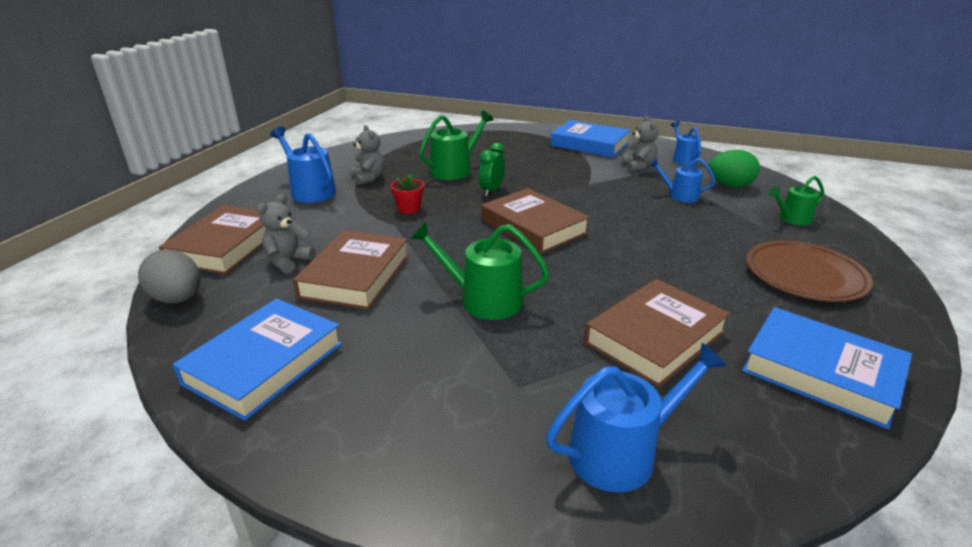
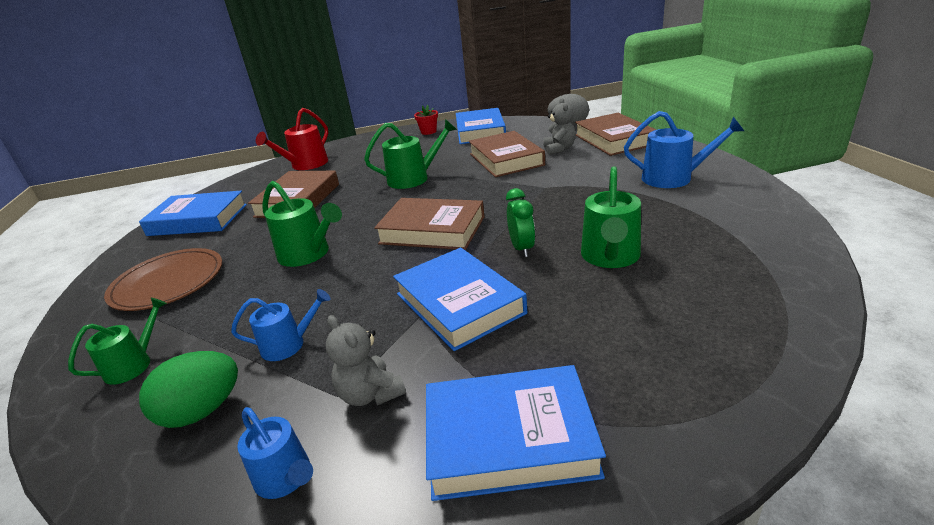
camera: 150 degrees right, 0 degrees up
grey teddy bear [351,125,385,185] -> none
red flower pot [390,174,424,214] -> red flower pot moved to [414,105,438,135]
blue watering can [546,343,727,493] -> red watering can [256,108,328,170]
none -> green watering can [262,181,342,267]
none -> blue book [393,248,527,351]

